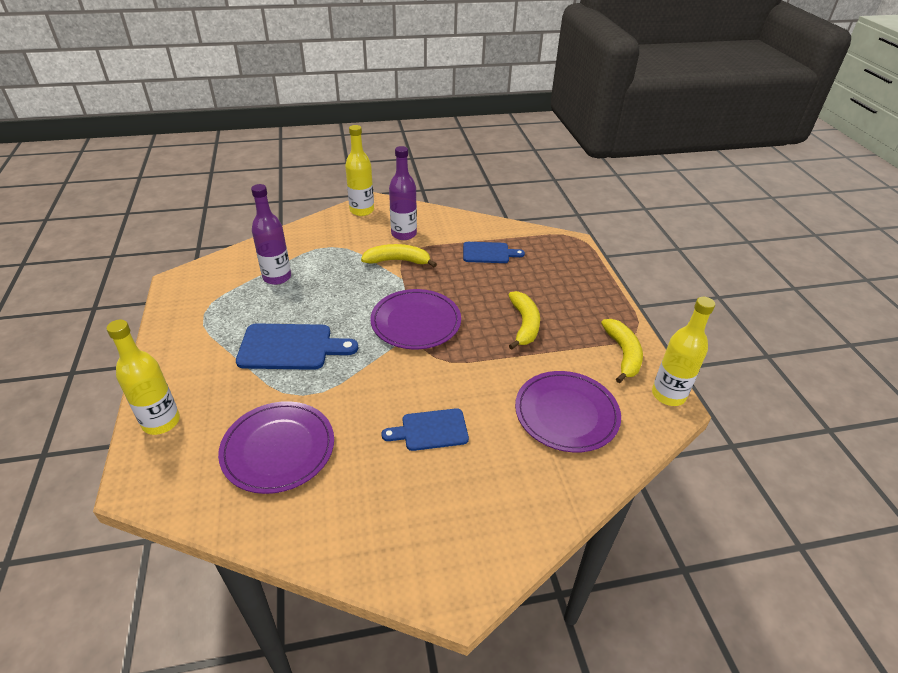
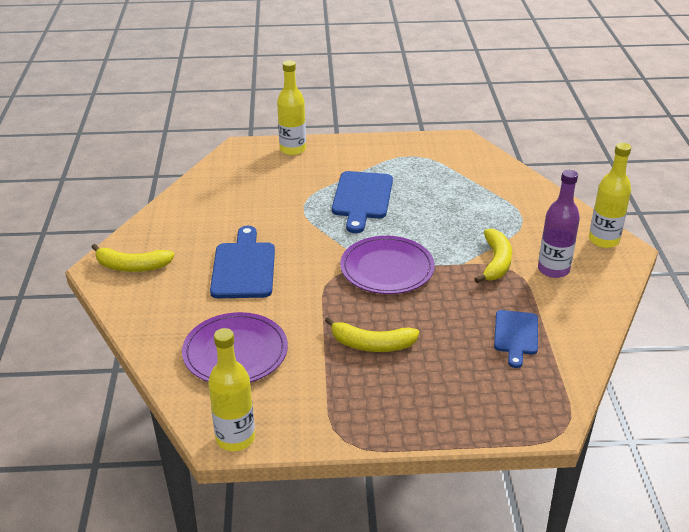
camera: 100 degrees right, 5 degrees down
purple plate [218,401,334,494] -> none
purple bottle [251,184,291,285] -> none
blue cutting board [381,408,469,451] -> blue cutting board [210,226,275,298], size x1.55
yellow banana [601,319,643,383] -> yellow banana moved to [91,244,174,272]

